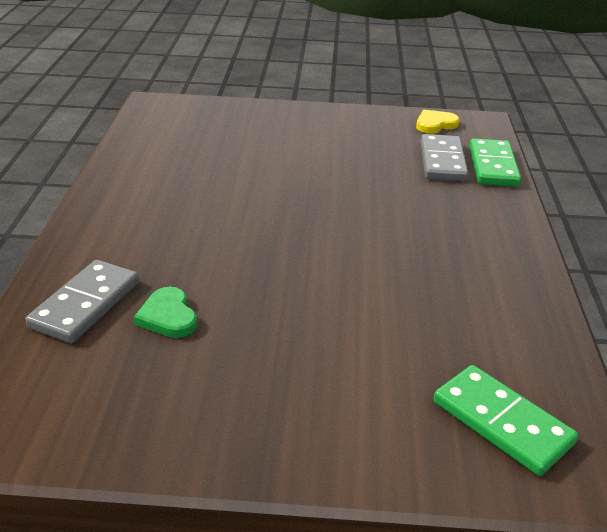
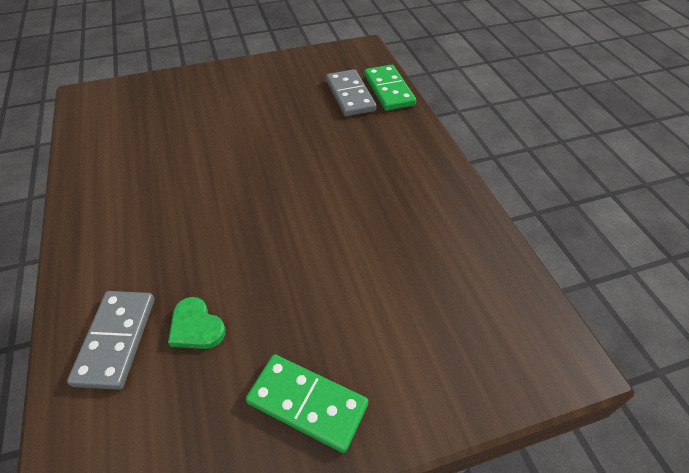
camera: 20 degrees left, 15 degrees up
yellow heart [416,110,460,134] -> none
green domino [434,365,578,476] -> green domino moved to [246,354,368,453]

